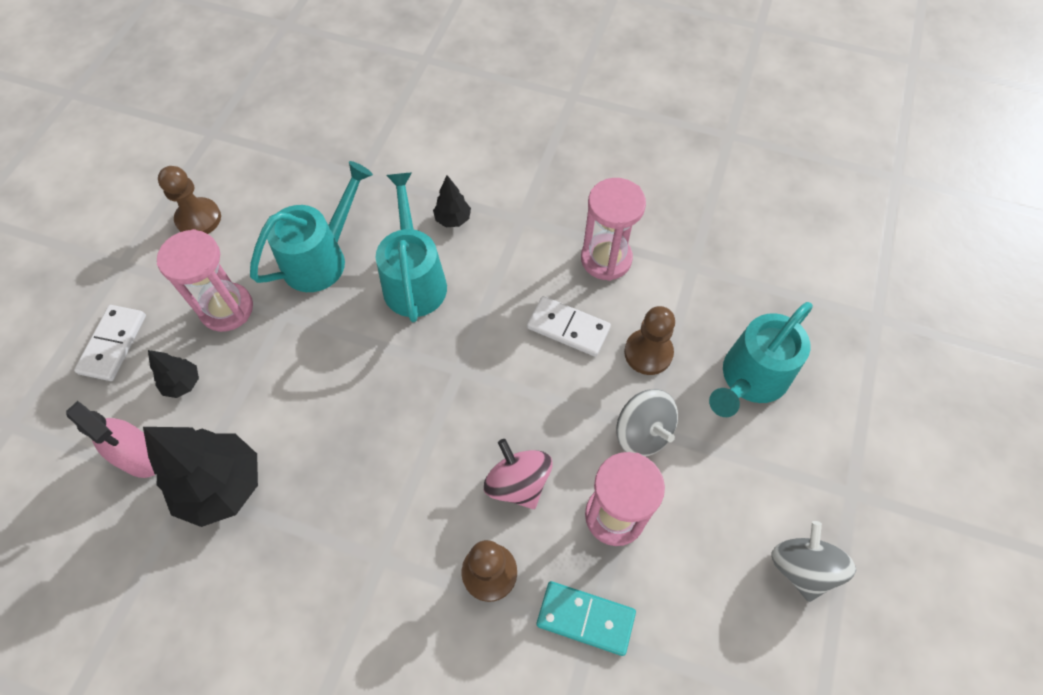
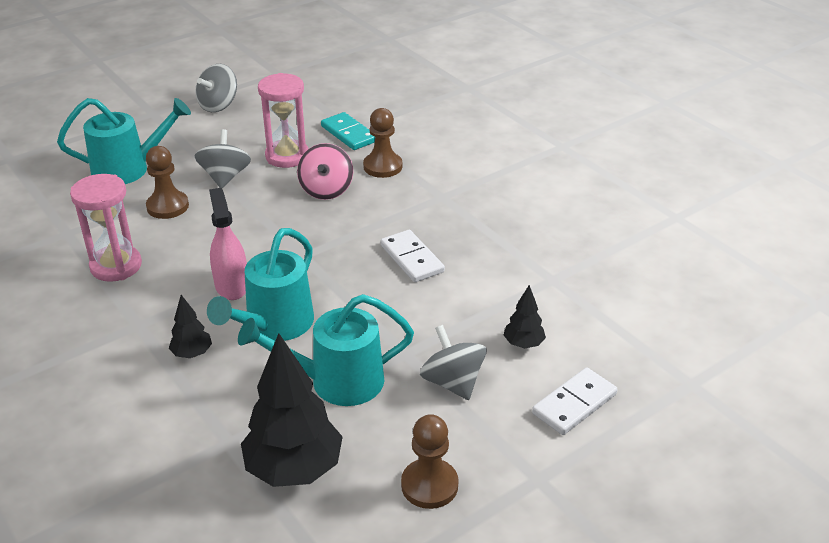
camera: 145 degrees left, 25 degrees down
pink spray bottle [66,401,155,478] -> pink spray bottle moved to [209,188,247,300]
black tree [143,427,258,527] -> black tree moved to [241,333,343,487]
pink hourglass [157,229,253,332] -> grey spinning top [420,325,487,400]
white domino [527,296,611,357] -> white domino moved to [380,230,445,282]

